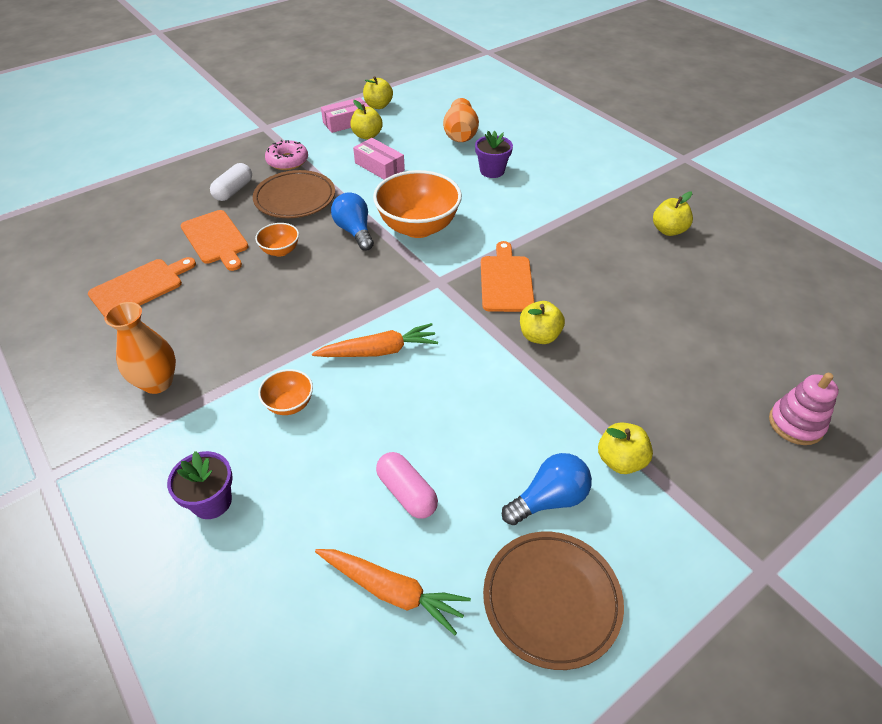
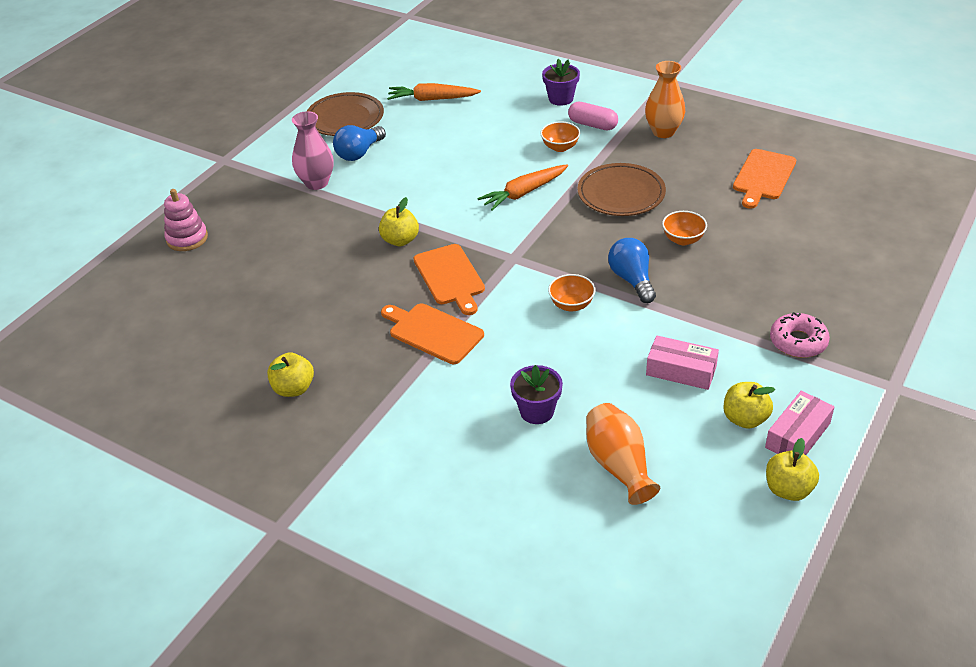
camera: 160 degrees right, 5 degrees down
orange cutting board [180,210,249,271] -> orange cutting board moved to [381,303,484,364]
white capsule [210,163,252,201] -> none
brown plate [253,170,335,218] -> brown plate moved to [577,163,666,216]
blue light bulb [331,192,374,251] -> blue light bulb turned 150 degrees counterclockwise [608,238,656,303]
orange bowl [373,170,462,238] -> orange bowl [548,274,596,311], size x0.48
pink capsule [376,452,438,519] -> pink capsule moved to [568,102,618,130]
yellow apple [598,423,653,474] -> pink vase [292,111,334,190]

